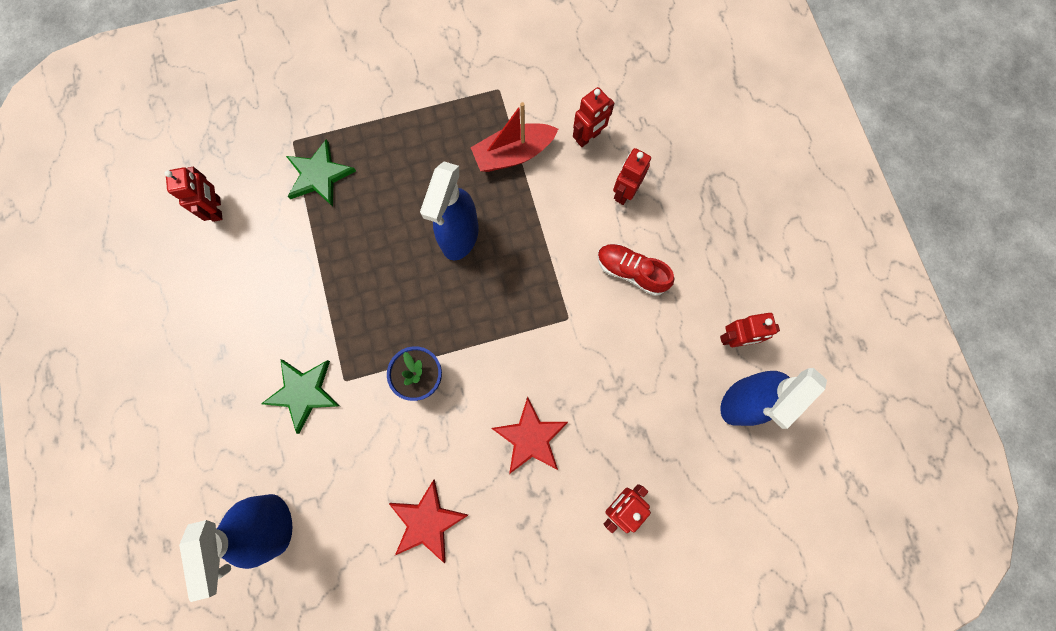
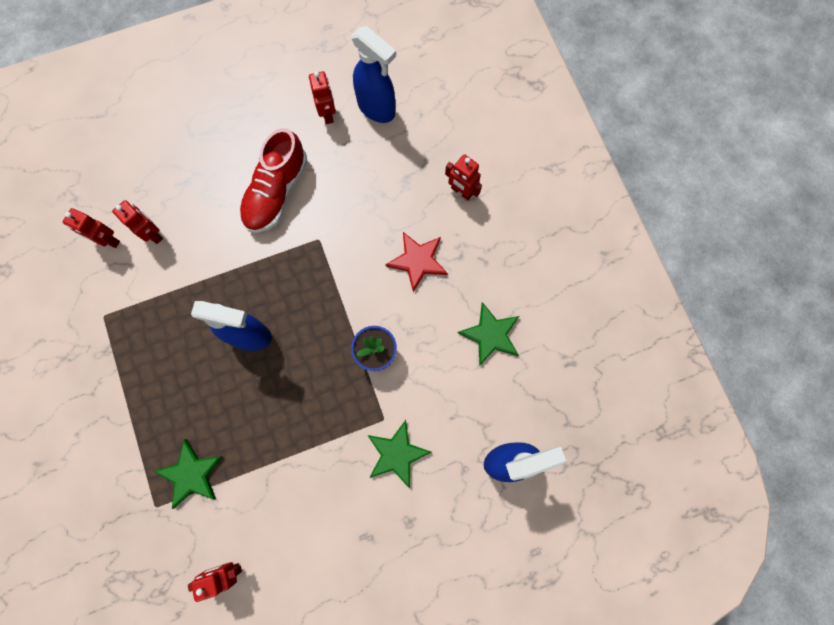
camera: 95 degrees left, 0 degrees up
red star [389,479,468,563] -> green star [458,302,519,366]
red boat [470,102,558,172] -> none
red shoe [597,244,674,296] -> red shoe [239,128,308,233], size x1.56
red robot [613,148,651,205] -> red robot moved to [63,208,120,248]

